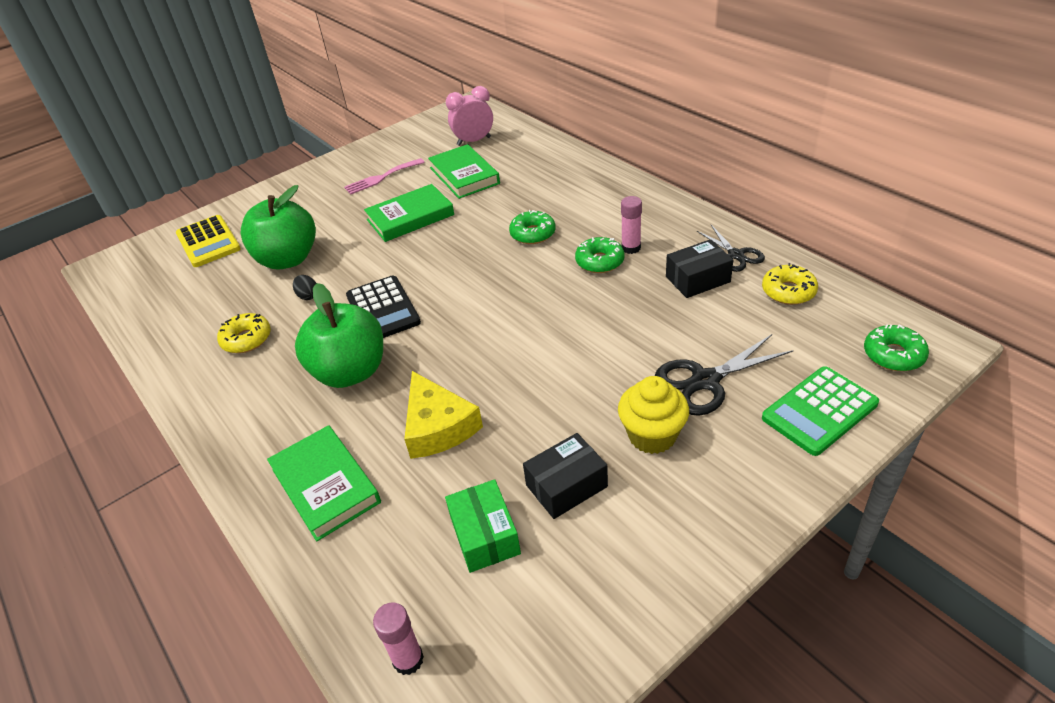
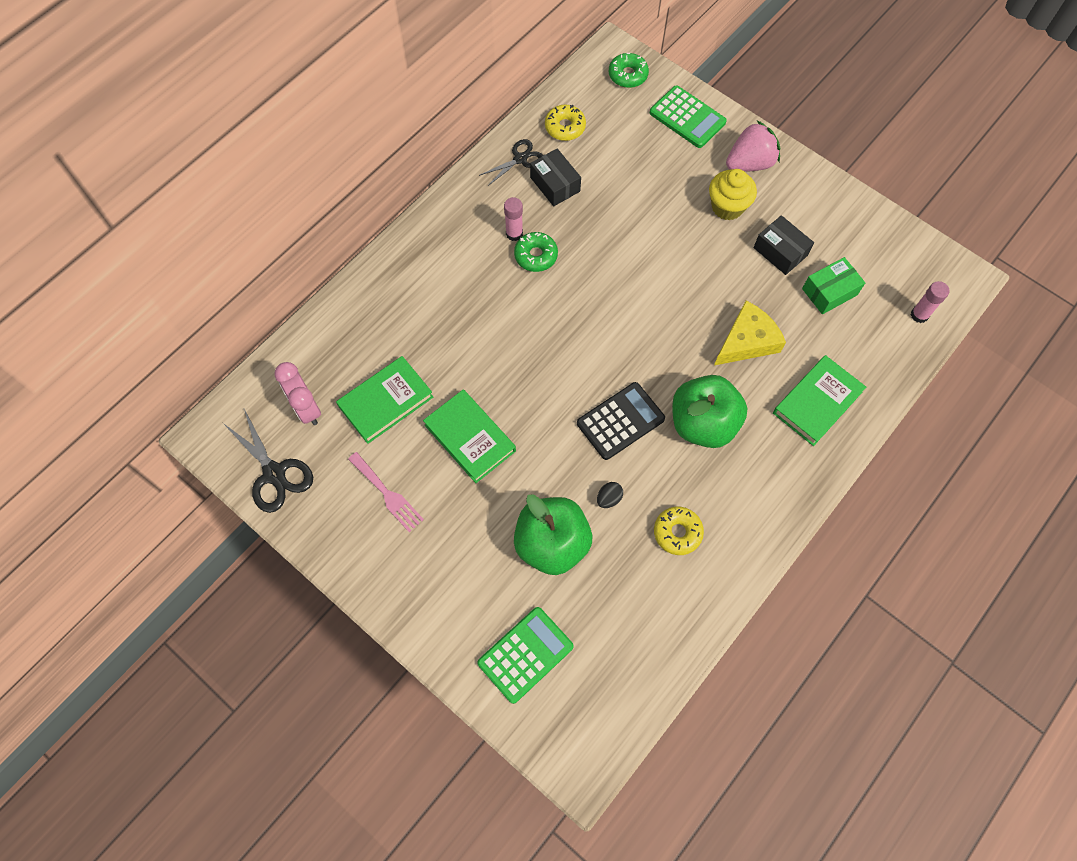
camera: 105 degrees left, 25 degrees up
yellow calculator [176,215,241,267] -> green calculator [477,607,574,704]
green donut [509,210,556,244] -> none
black scissors [655,334,794,416] -> black scissors moved to [223,409,313,513]
none -> pink strawberry [726,120,780,172]

